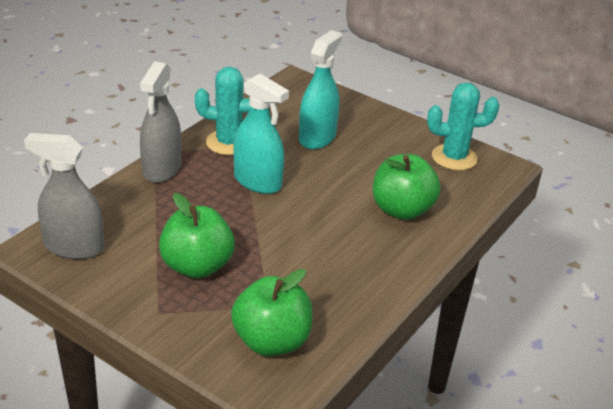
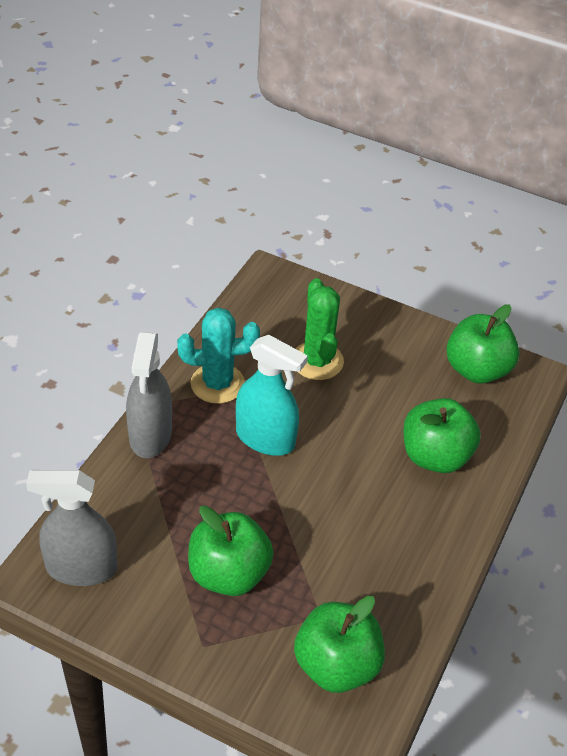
camera: 10 degrees left, 10 degrees up
turquoise spray bottle [299,30,342,149] -> green cactus [295,278,344,380]
turquoise cactus [427,83,499,170] -> green apple [446,304,520,384]

